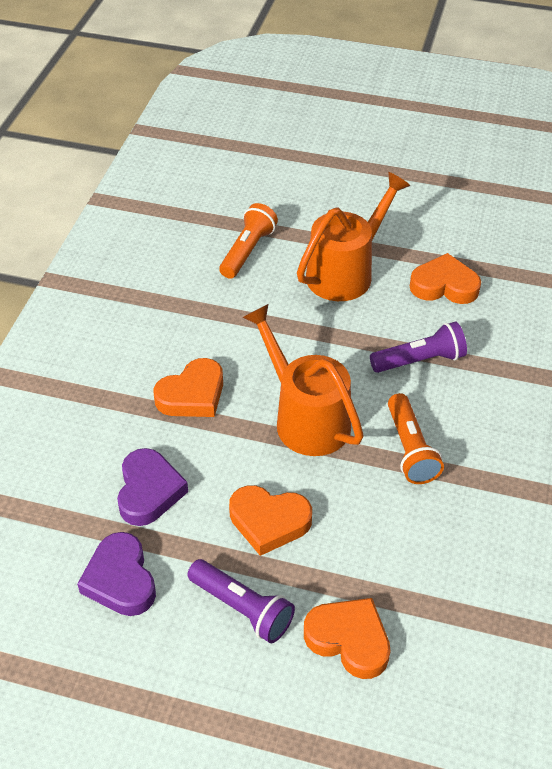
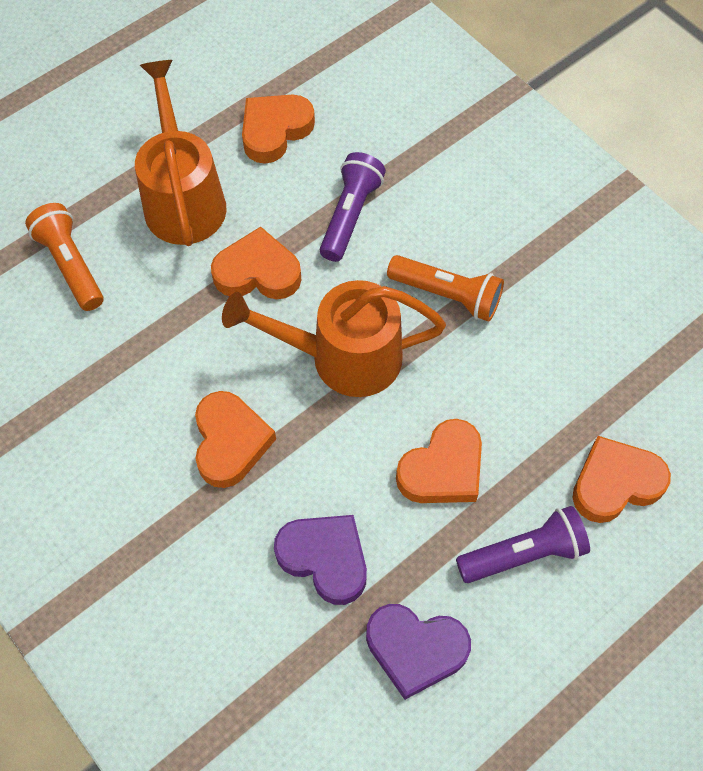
camera: 55 degrees left, 15 degrees up
none -> orange heart [211,227,301,299]

